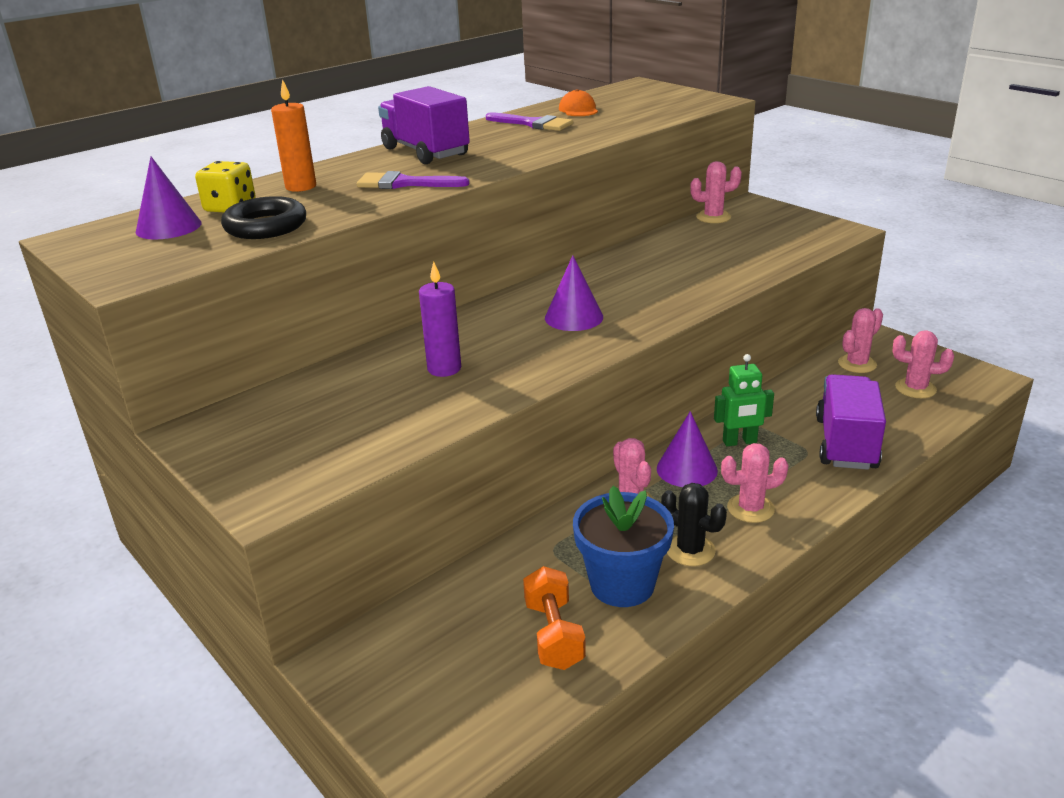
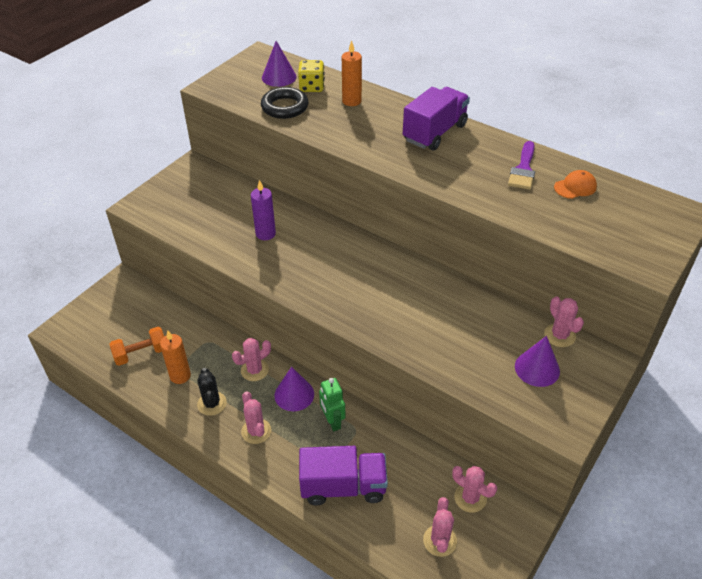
camera: 75 degrees right, 15 degrees up
purple brush [357,171,469,189] -> none
purple cone [545,255,603,331] -> purple cone moved to [515,336,560,387]
blue flower pot [573,486,674,607] -> orange candle [160,330,191,384]
black cactus [661,483,727,566] -> black cactus turned 45 degrees counterclockwise [197,368,227,416]

